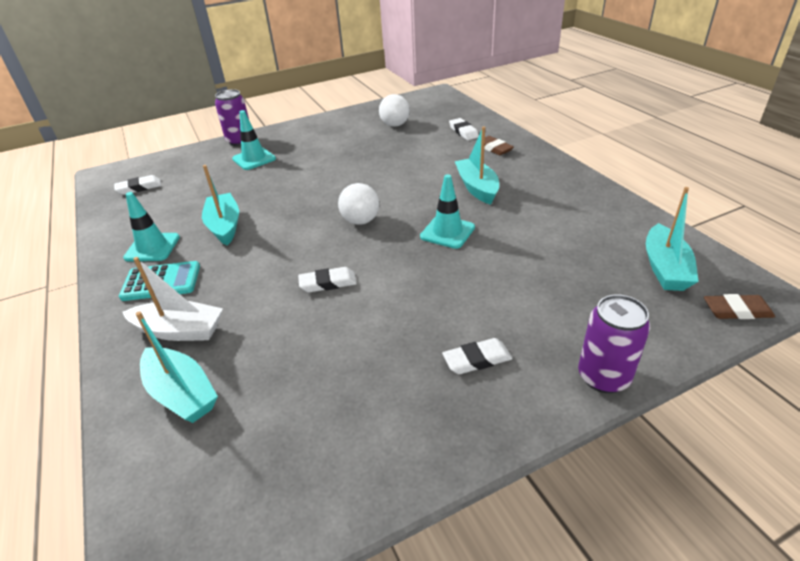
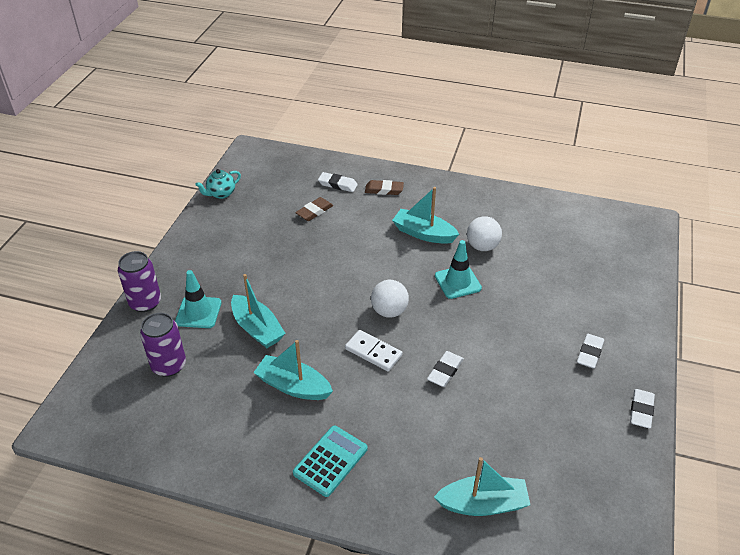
camera: 50 degrees left, 5 degrees up
white eraser [114,175,161,195] -> white eraser moved to [630,389,655,429]
white boat [122,257,223,341] -> none
turquoise traffic cone [123,192,180,262] -> none
white ball [379,94,410,127] -> white ball moved to [467,216,502,251]
purple can [578,295,650,393] -> purple can moved to [140,313,186,377]
turquoise boat [646,187,699,291] -> turquoise boat moved to [231,274,286,348]
brown eraser [704,294,775,319] -> brown eraser moved to [295,197,333,221]
none -> turquoise teapot [195,169,241,199]
none -> white domino [345,330,402,371]

